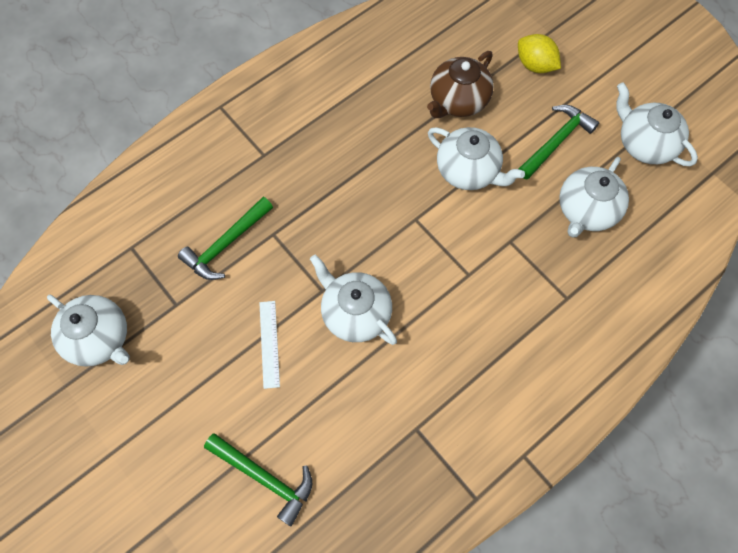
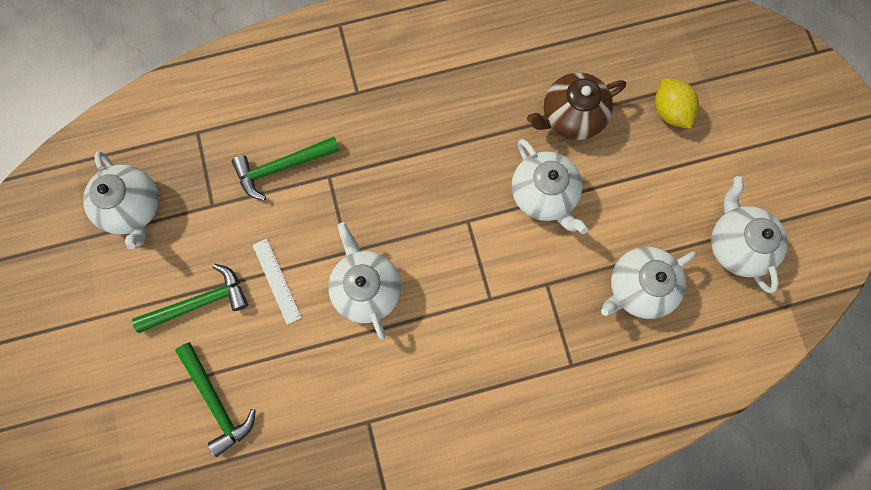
camera: 25 degrees right, 10 degrees up
white ruler [259,301,280,389] -> white ruler turned 45 degrees counterclockwise [253,239,302,325]
green hammer [519,105,599,179] -> green hammer moved to [132,264,248,333]

